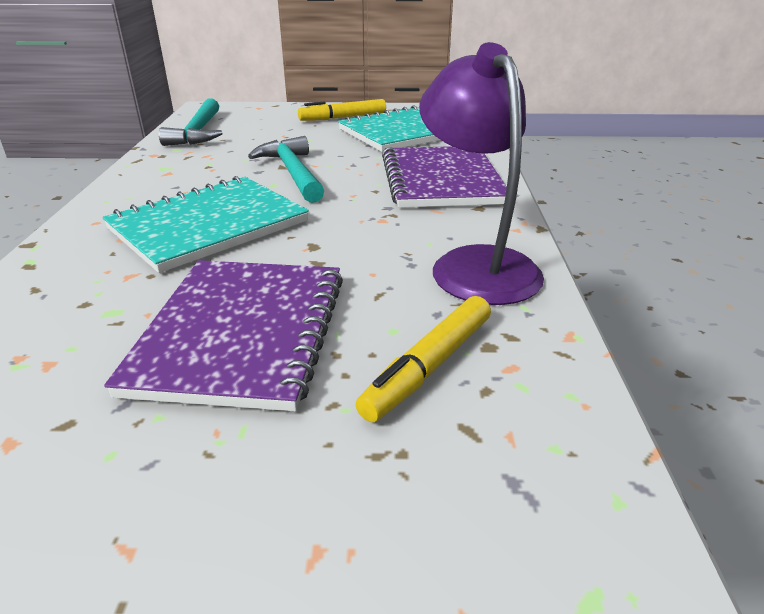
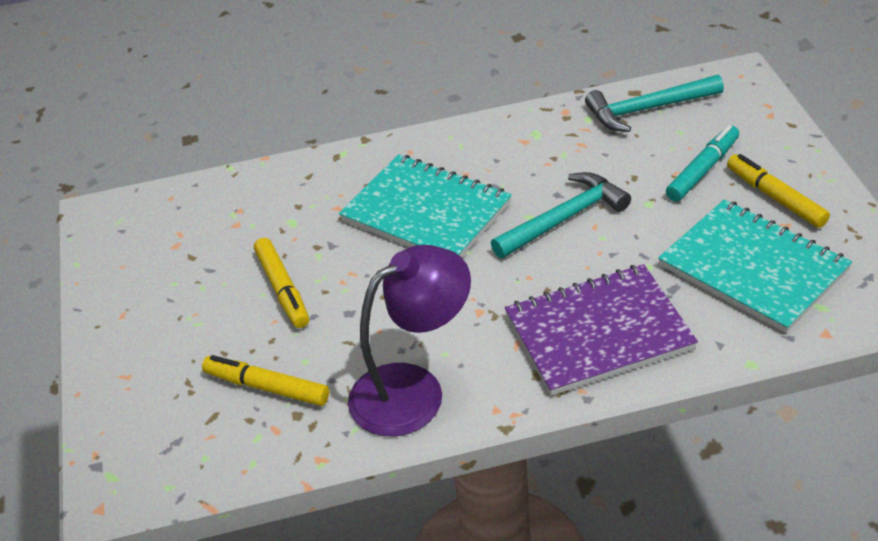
camera: 80 degrees right, 10 degrees up
purple notebook [104,260,343,411] -> yellow marker [254,238,309,328]
none -> turquoise marker [666,125,739,201]

